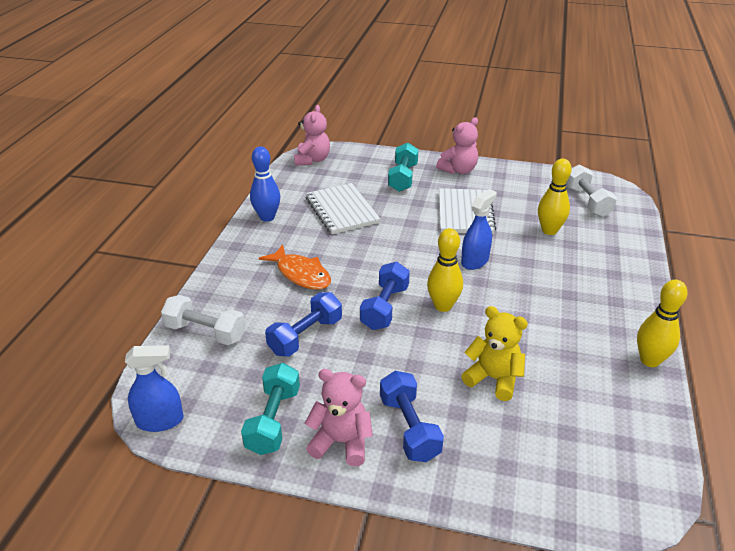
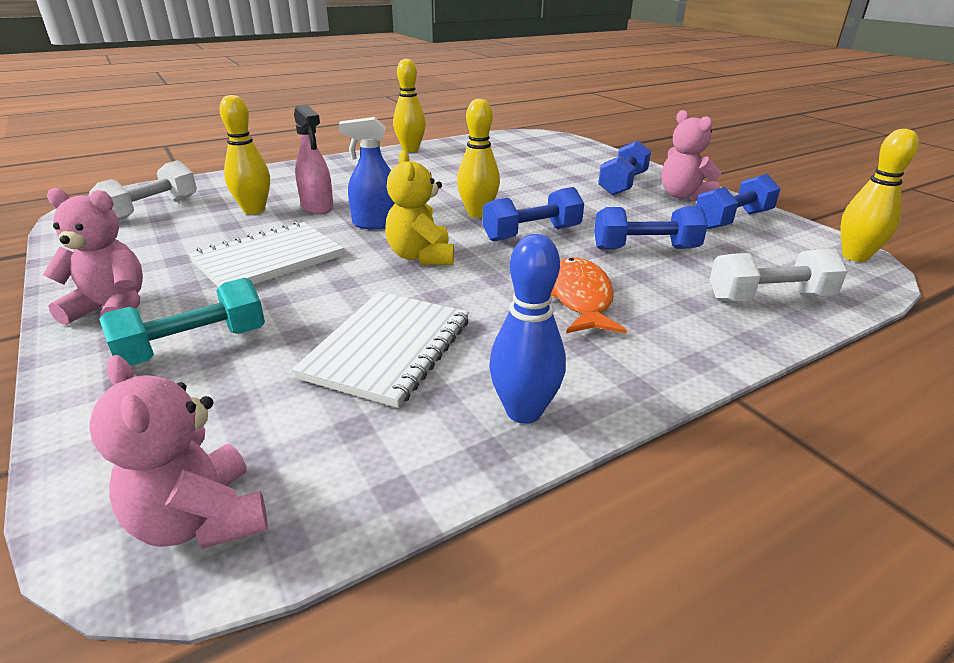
camera: 135 degrees left, 5 degrees down
blue spray bottle [125,345,184,432] -> yellow bowling pin [840,129,919,262]
white dumbbell [161,295,246,345] -> white dumbbell turned 75 degrees counterclockwise [710,249,848,301]
turquoise dumbbell [241,363,300,455] -> blue dumbbell [696,174,781,229]
pink teddy bear [294,105,330,166] -> pink teddy bear turned 90 degrees counterclockwise [90,355,268,549]
yellow teddy bear [461,306,528,401] -> yellow teddy bear moved to [385,150,454,265]
none -> pink spray bottle [294,104,334,214]

